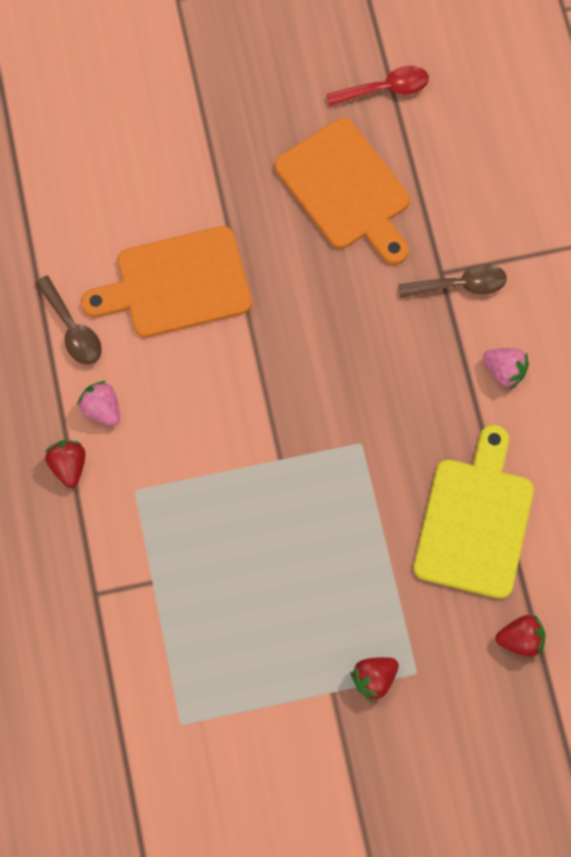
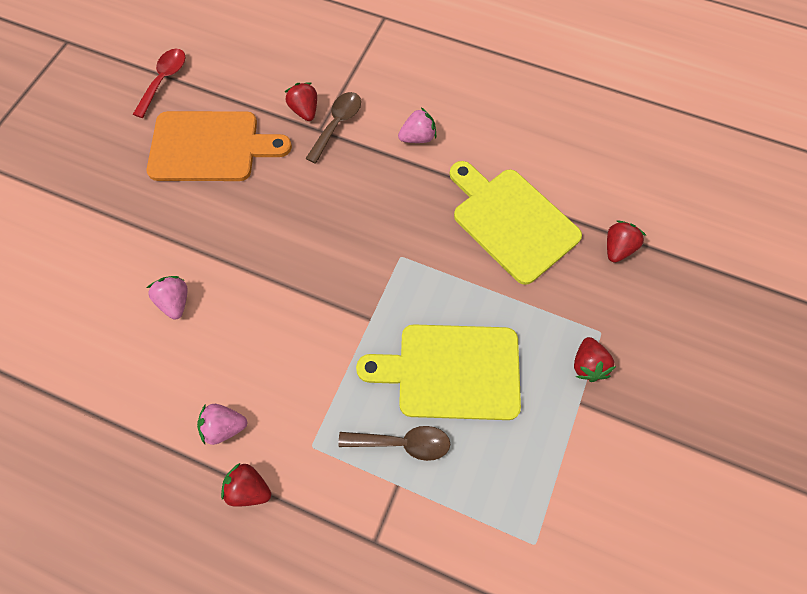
camera: 55 degrees left, 5 degrees down
brown spoon [35,275,102,365] -> brown spoon moved to [338,426,450,461]
orange cutting board [81,226,252,337] -> pink strawberry [147,276,188,319]
none -> red strawberry [285,82,317,121]
none -> yellow cutting board [356,324,521,420]

